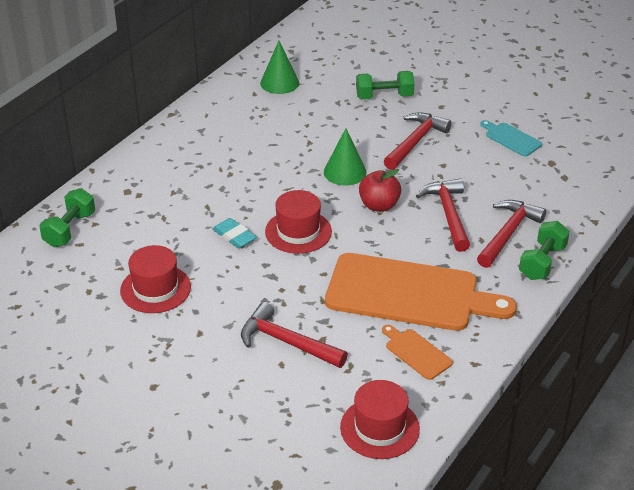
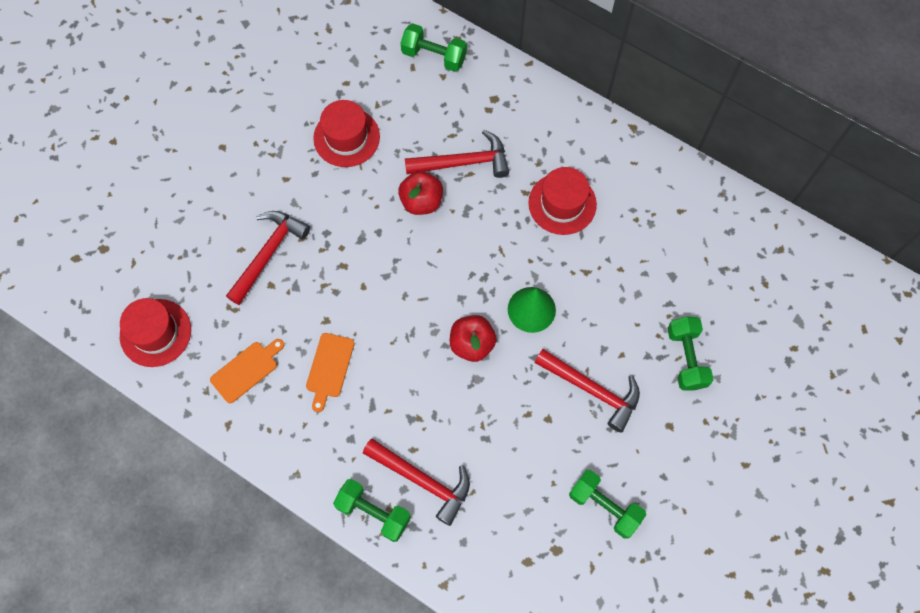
camera: 90 degrees right, 30 degrees up
turquoise eraser [212,218,257,249] -> red apple [398,171,443,215]
green cone [260,41,299,94] -> none
red hat [265,190,332,254] -> red hat moved to [529,167,597,235]
orange cutting board [325,253,517,331] -> orange cutting board [306,333,354,412], size x0.42
red hammer [416,178,470,252] -> red hammer moved to [405,130,509,178]
turquoise cutting board [480,120,542,156] -> green dumbbell [569,470,646,539]

